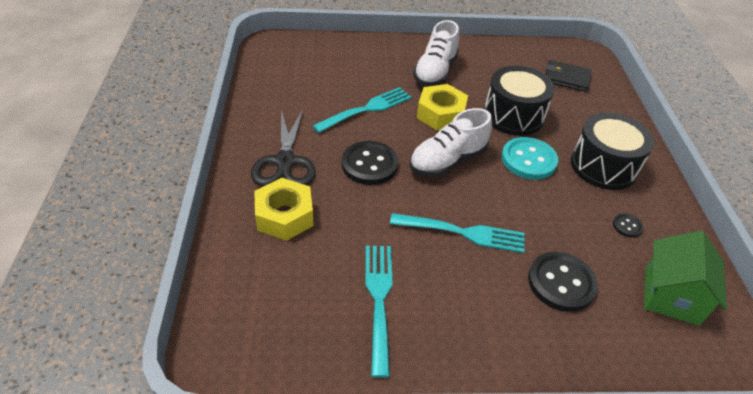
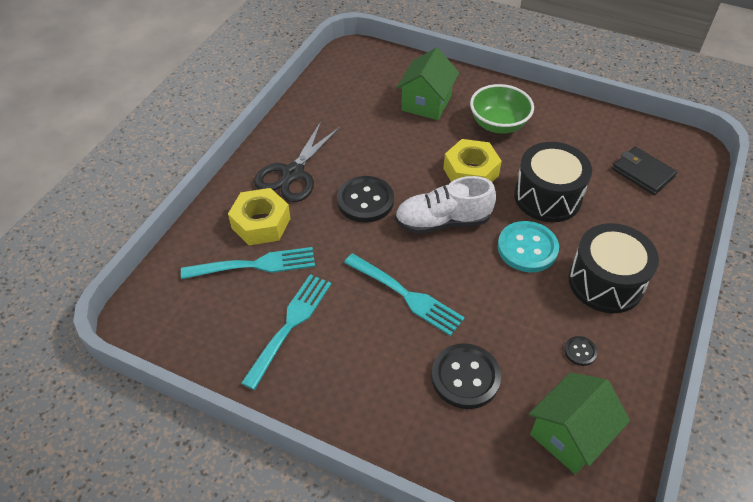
camera: 30 degrees right, 5 degrees up
turquoise fork [313,87,412,133] -> turquoise fork moved to [181,247,315,279]
white shoe [413,20,459,86] -> green bowl [470,84,534,134]
none -> green house [396,47,459,120]

